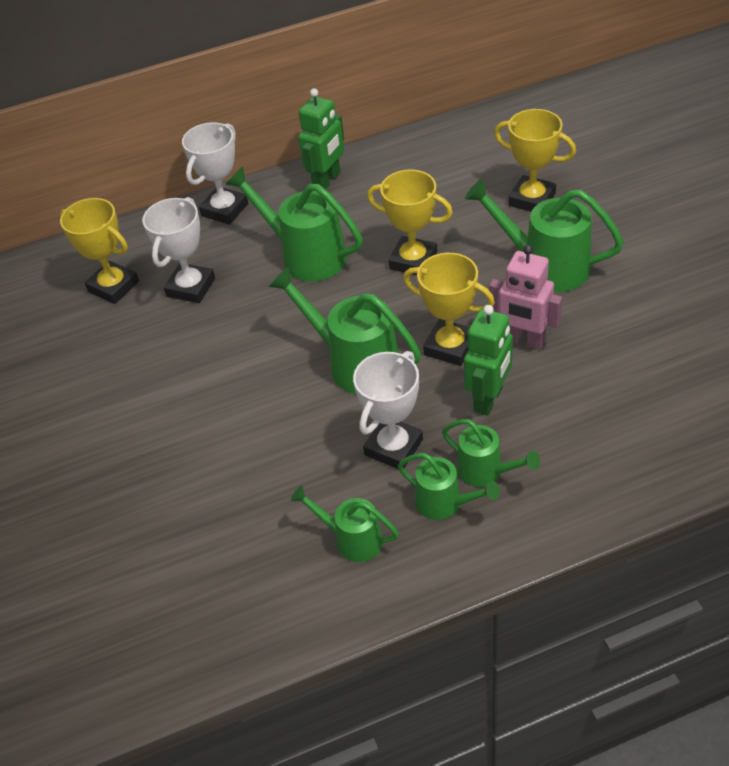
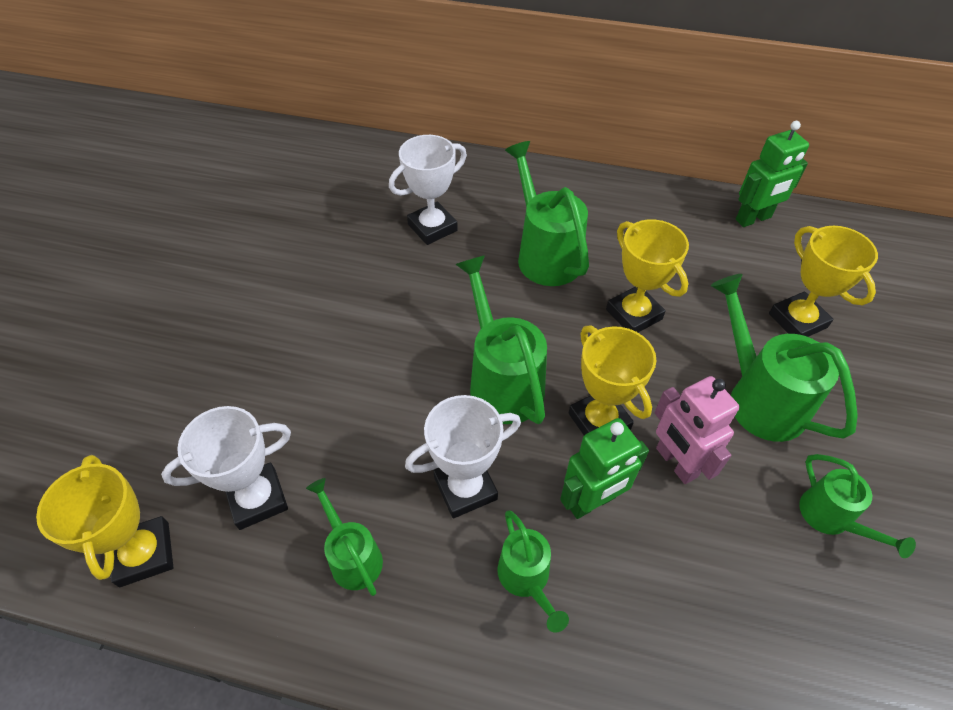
camera: 30 degrees right, 5 degrees up
yellow trophy [60,198,139,304] -> yellow trophy moved to [36,455,173,587]
white trophy [182,122,248,225] -> white trophy moved to [161,406,291,530]
green robot [298,88,344,189] -> green robot moved to [736,121,809,227]
green watering can [398,453,500,520] -> green watering can moved to [799,454,916,558]

